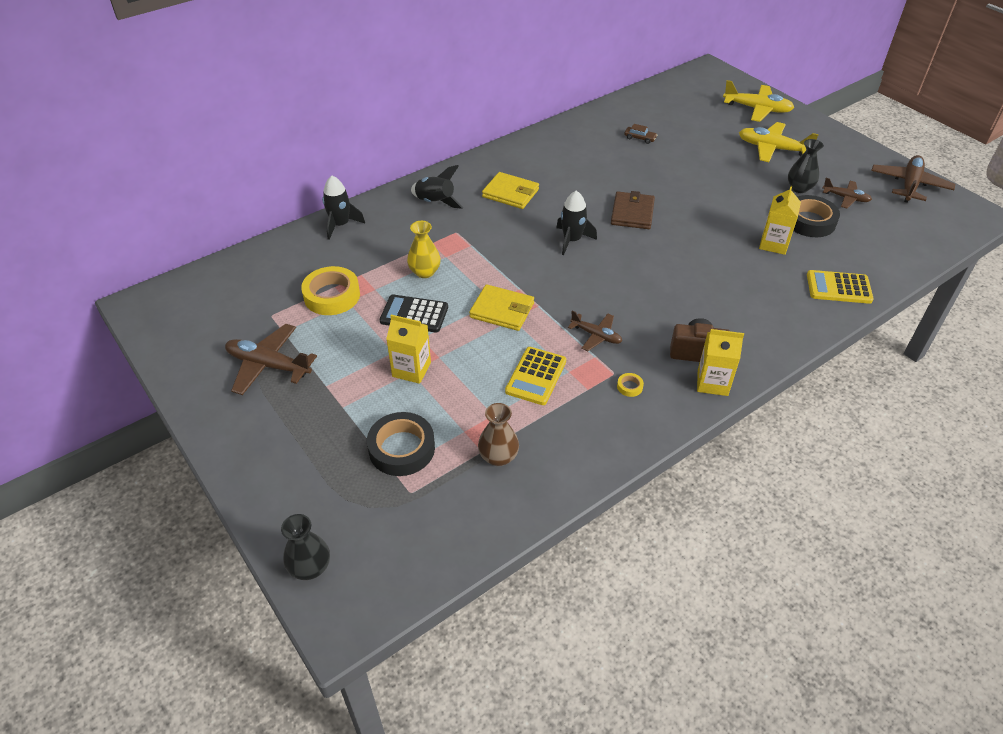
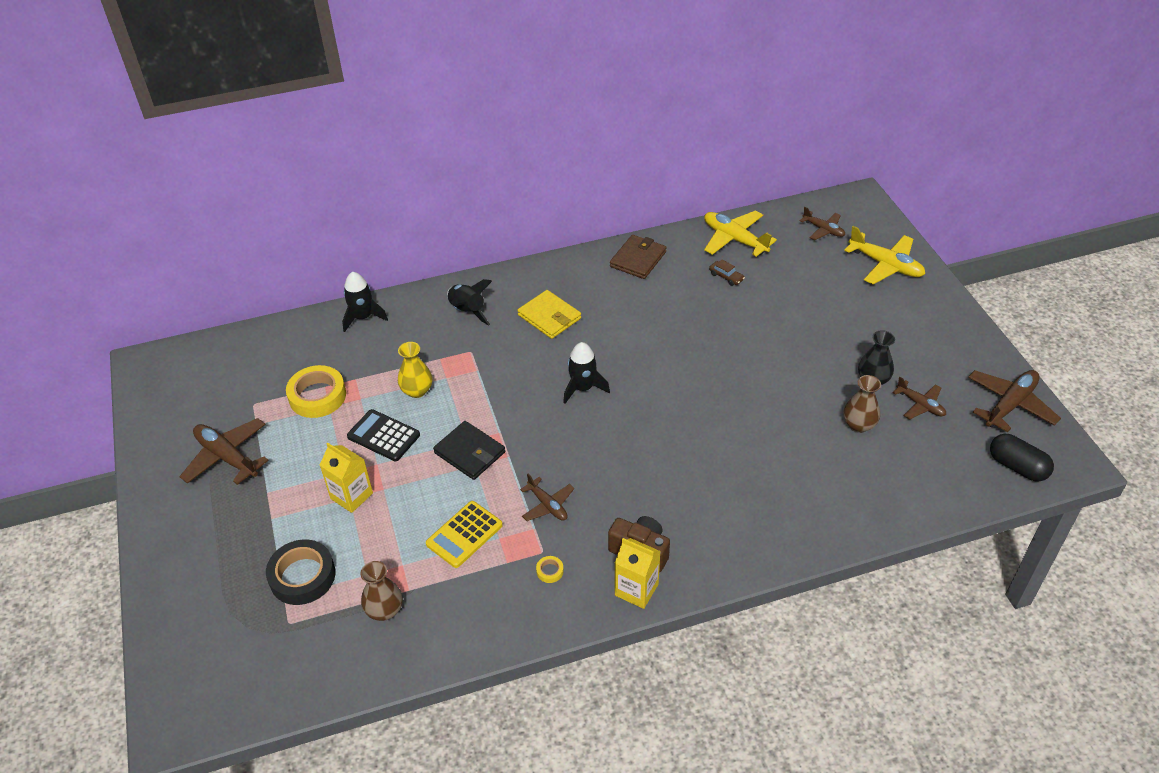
camera: 20 degrees right, 0 degrees up
black vase [281,514,330,580] -> none
yellow wallet [469,284,534,331] -> black wallet [433,421,505,480]
brown wallet [611,191,655,229] -> brown wallet moved to [610,235,667,279]
yellow plane [739,122,819,162] -> yellow plane moved to [704,211,777,257]
yellow carton [759,186,801,255] -> none
black tape [793,195,840,237] -> brown vase [843,375,881,433]
yellow calculator [807,270,874,304] -> none
none -> brown plane [800,207,845,240]
none -> black capsule [990,434,1054,481]

